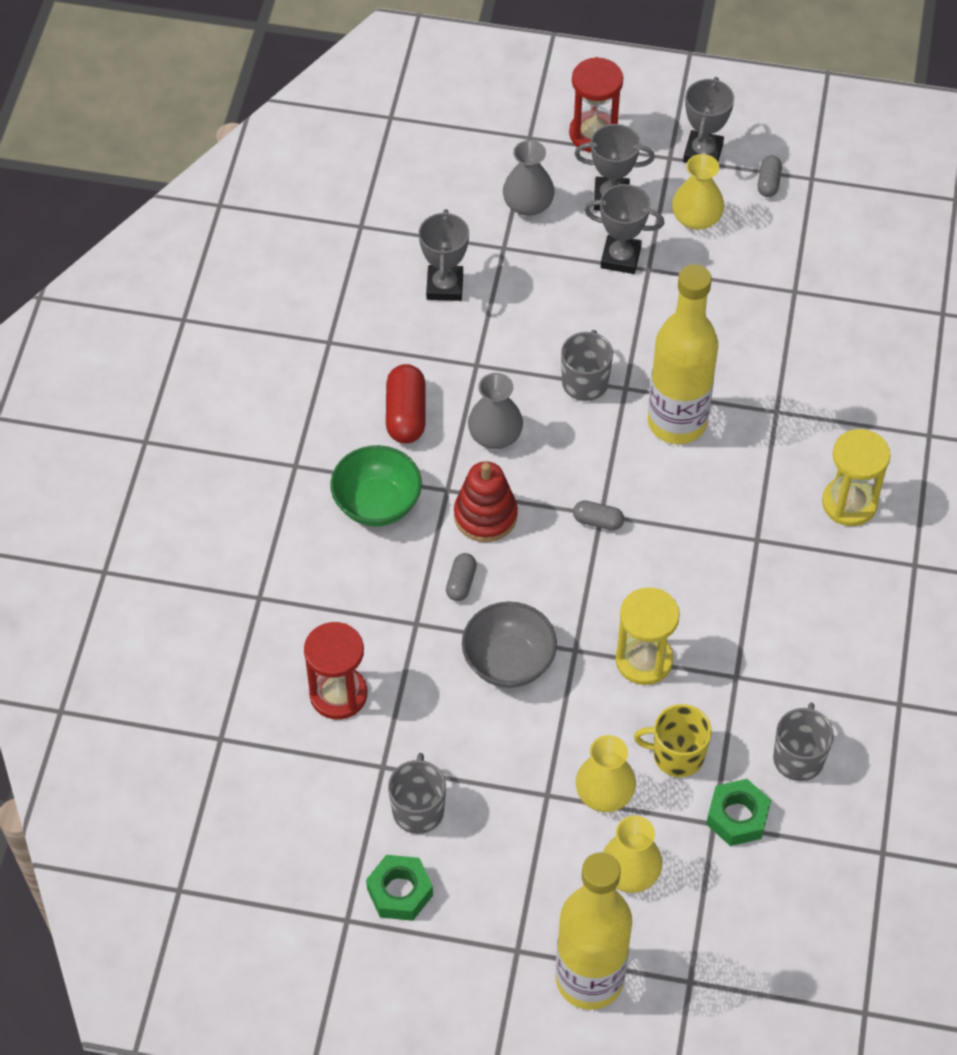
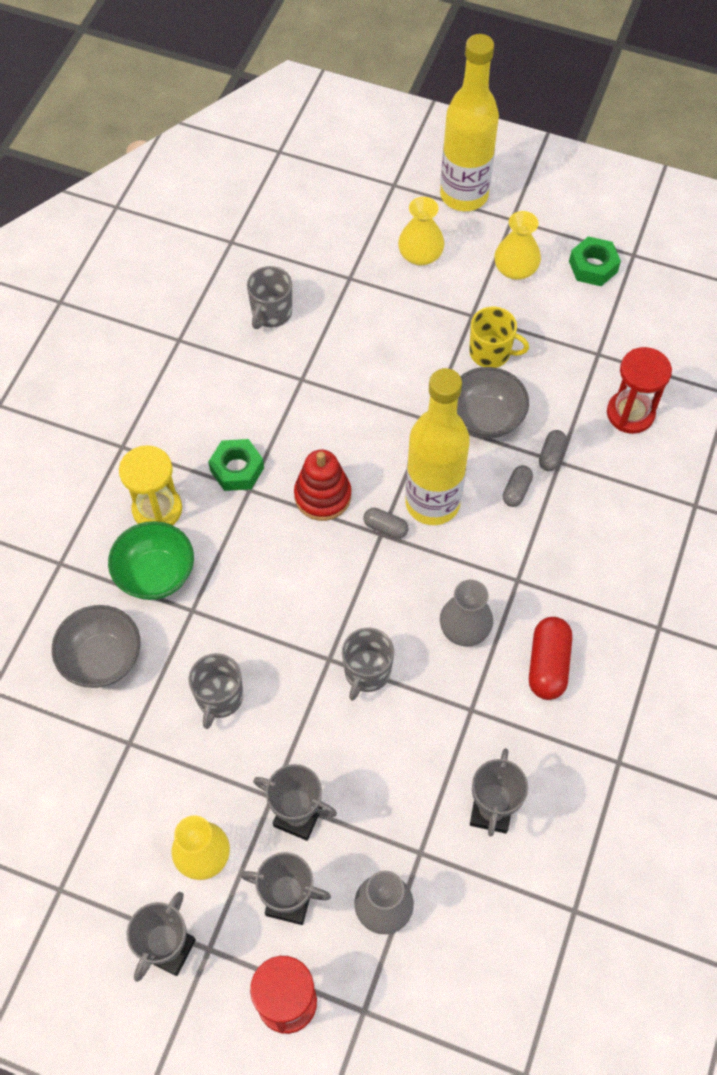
camera: 170 degrees left, 5 degrees up
green bowl [330,445,422,526] -> green bowl moved to [108,521,194,600]
grey mug [388,753,446,834] -> grey mug moved to [188,653,243,729]
red stacking toy [454,461,518,542] -> red stacking toy moved to [294,449,351,521]
yellow vase [576,735,636,812] -> yellow vase moved to [494,211,541,280]
yellow hourglass [616,587,680,685] -> none
yellow mug [634,704,712,777] -> yellow mug moved to [469,307,529,368]
yellow bottle [648,264,718,444] -> yellow bottle moved to [405,368,470,525]
green nut [706,779,771,846] -> green nut moved to [208,439,264,491]
grey capsule [758,156,782,197] -> grey capsule moved to [539,430,567,471]
none -> grey bowl [52,605,140,688]

